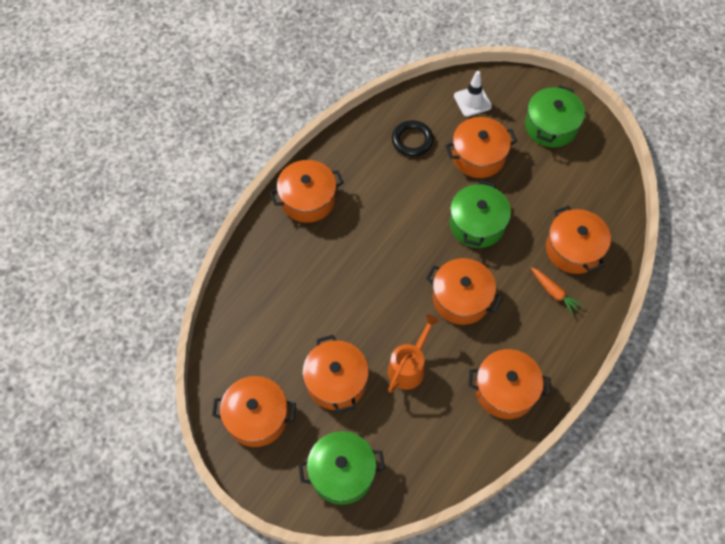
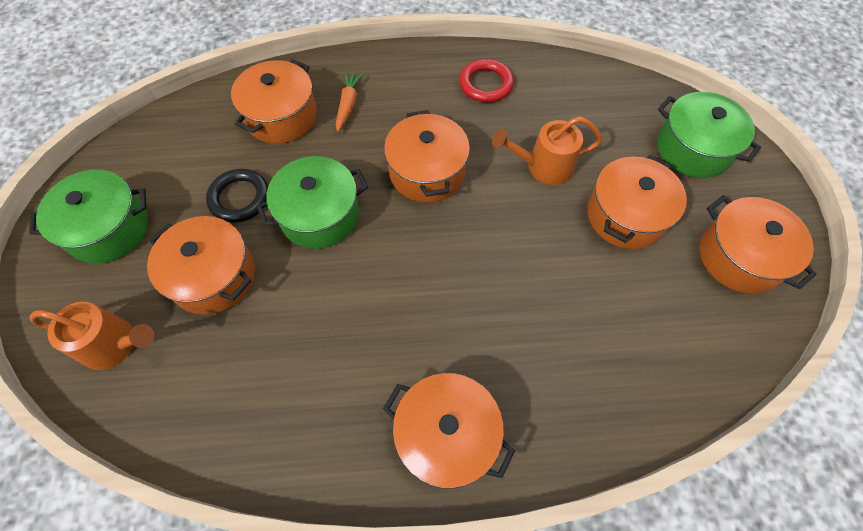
camera: 130 degrees left, 0 degrees up
black ring [392,120,433,157] -> black ring moved to [206,169,268,223]
white traffic cone [454,71,492,117] -> orange watering can [30,302,154,370]
orange pot [468,349,550,419] -> red ring [459,59,514,103]

